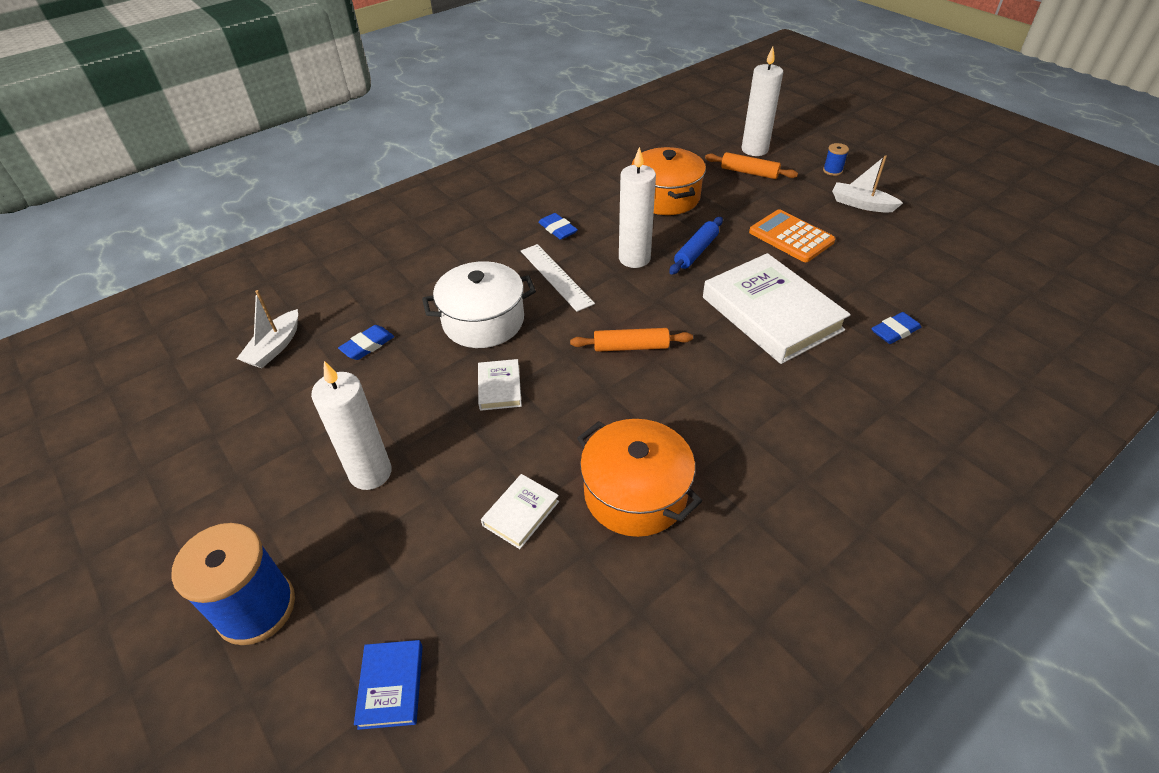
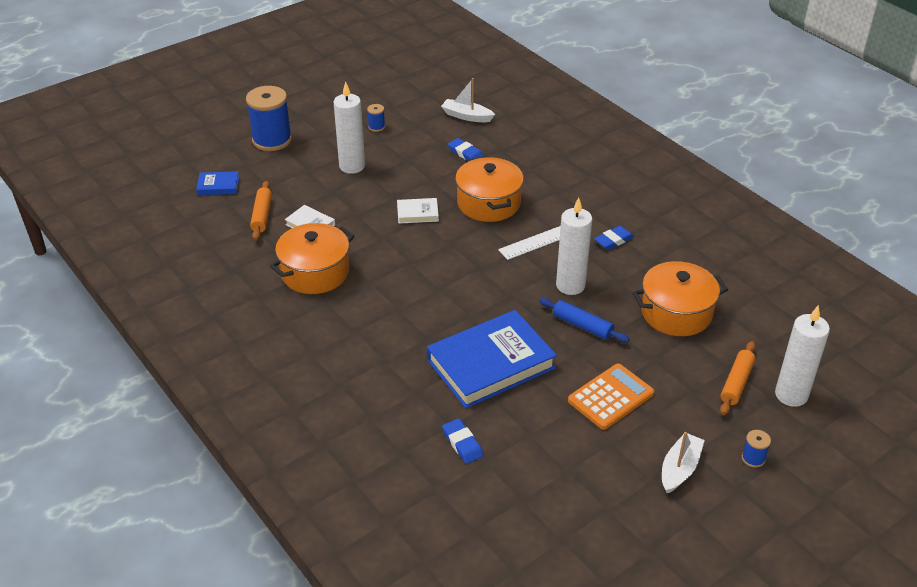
camera: 90 degrees right, 5 degrees down
white pot [422,261,536,348] -> orange pot [455,156,524,222]
orange rolling pin [570,328,693,352] -> orange rolling pin moved to [250,181,272,240]
white book [703,253,851,364] -> blue book [427,310,557,408]
none -> blue spool [367,104,385,132]

